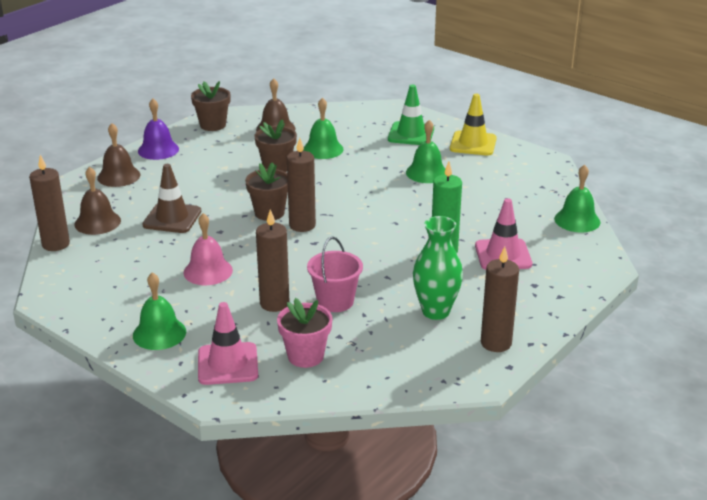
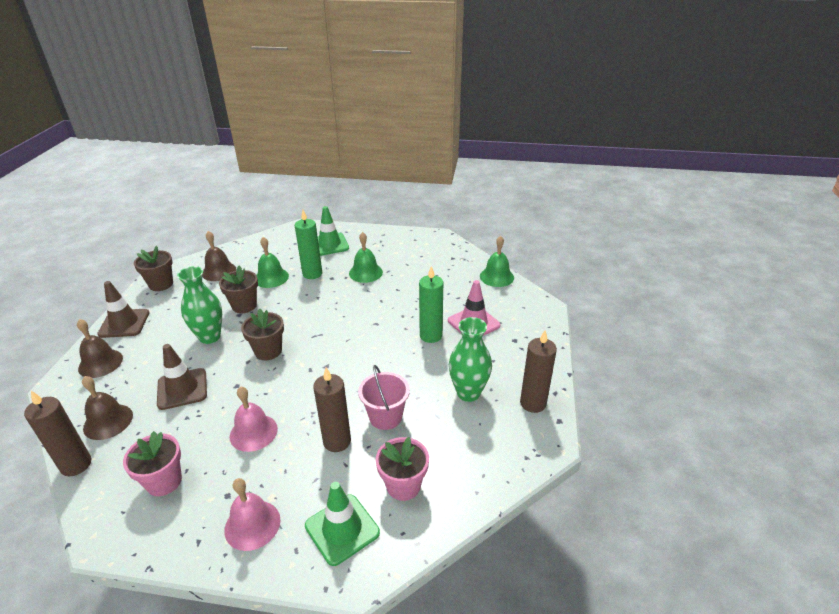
camera: 30 degrees left, 5 degrees up
green bell [133,272,186,350] -> pink bell [224,478,280,551]
purple bell [138,99,179,160] -> brown traffic cone [97,281,150,338]
pink traffic cone [198,302,258,385] -> green traffic cone [305,482,380,566]
brown candle [287,138,316,232] -> none
yellow traffic cone [450,94,497,156] -> none
none -> pink flower pot [123,431,182,496]
none -> green vase [177,266,222,344]
none -> green candle [295,210,322,279]

